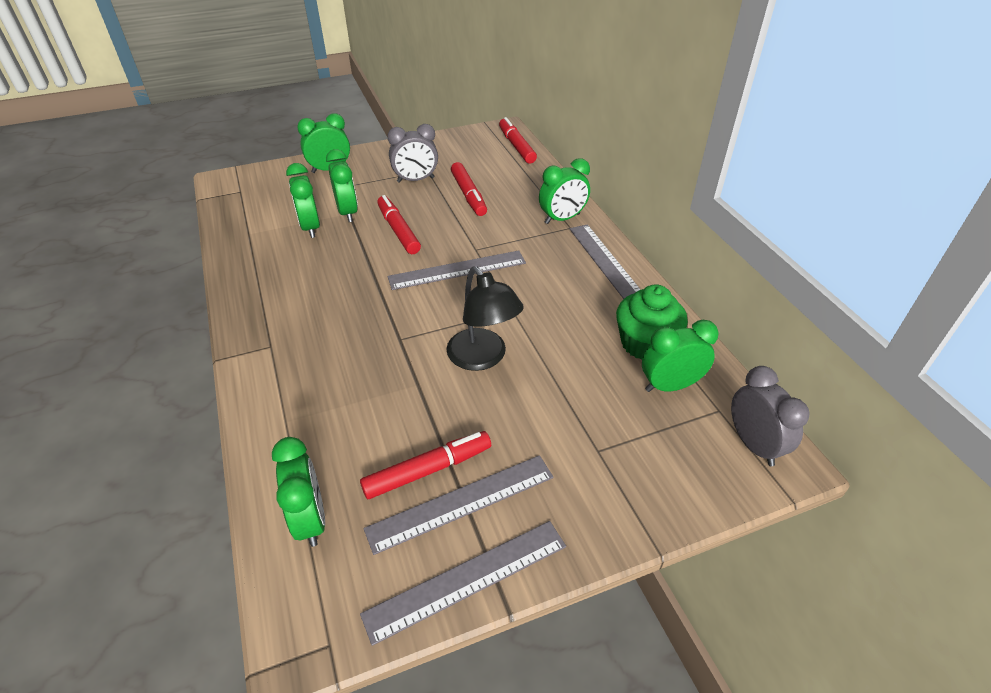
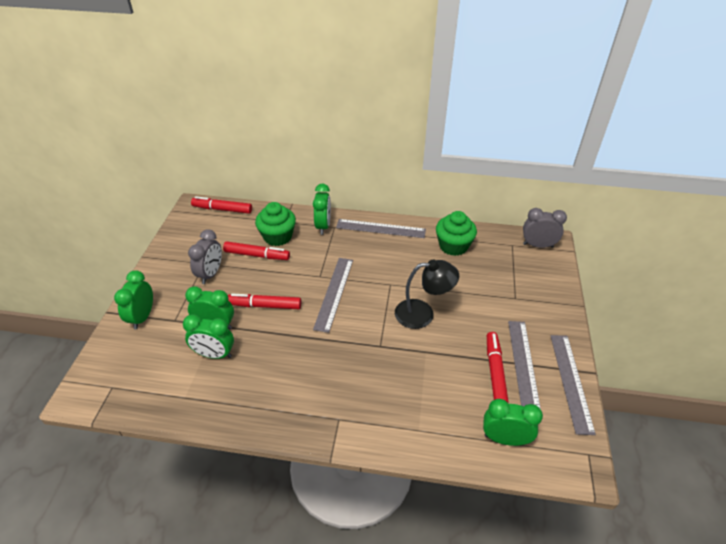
camera: 60 degrees left, 0 degrees up
green clock [642,320,719,392] -> none
none -> green cupcake [255,202,296,246]

